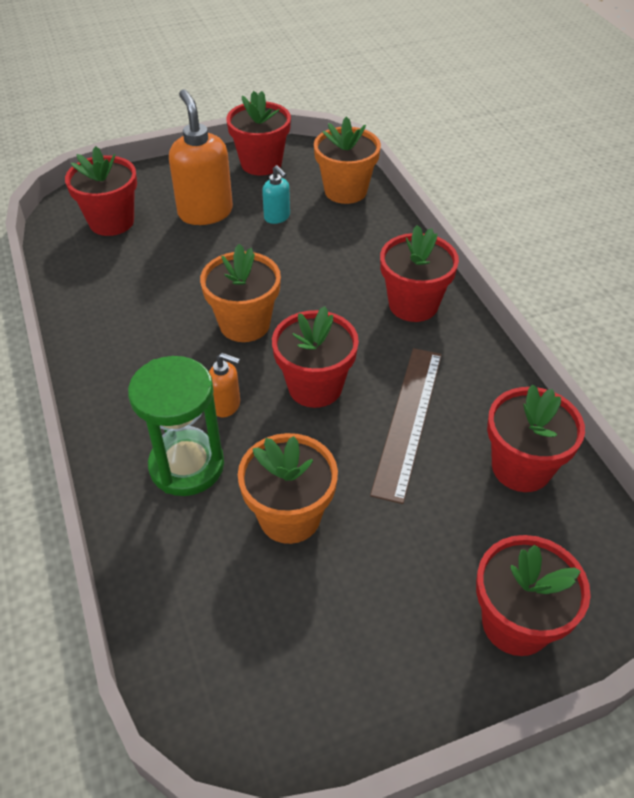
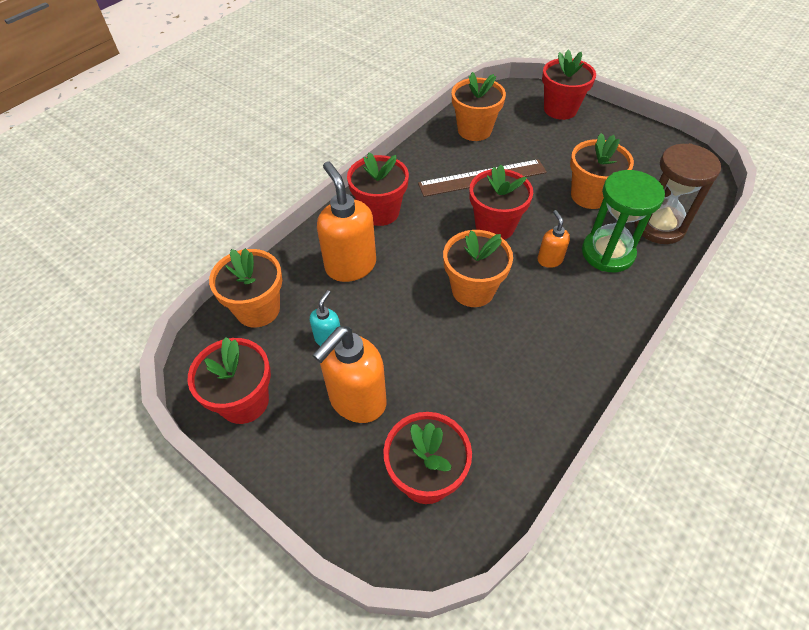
camera: 120 degrees left, 5 degrees up
red flower pot [487,384,585,492] -> orange flower pot [452,72,506,141]
none -> orange soap dispenser [317,162,376,282]
none -> brown hourglass [634,143,721,244]

